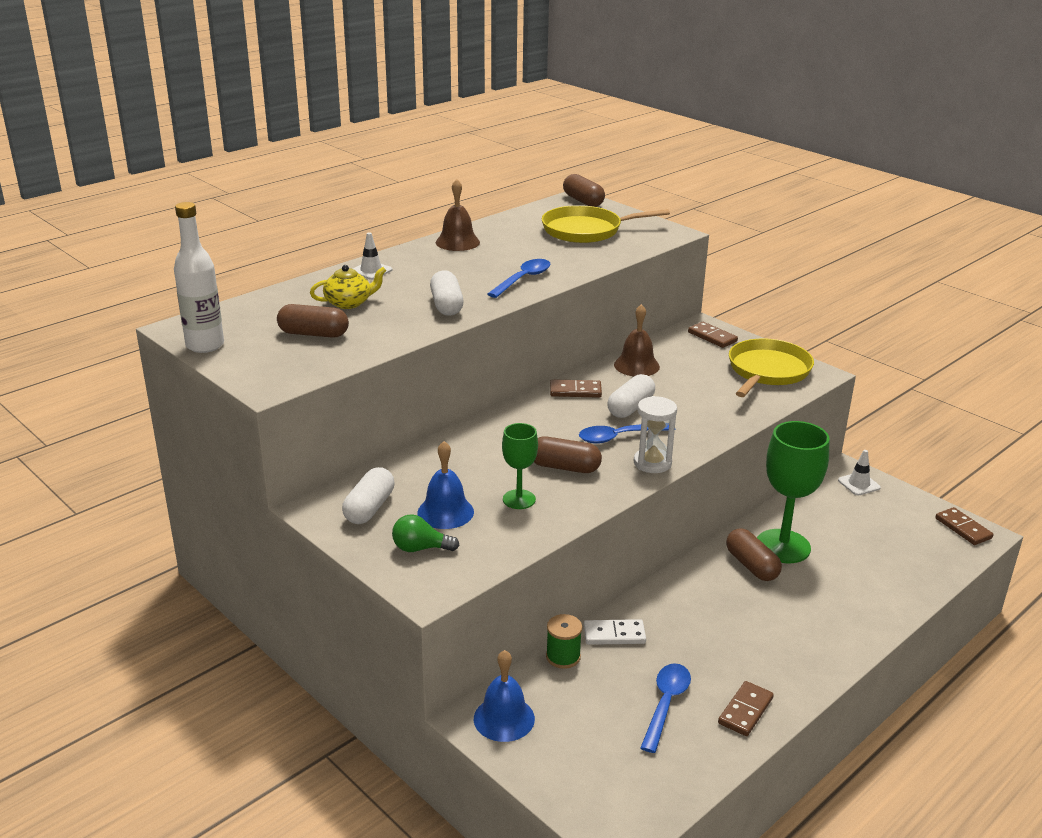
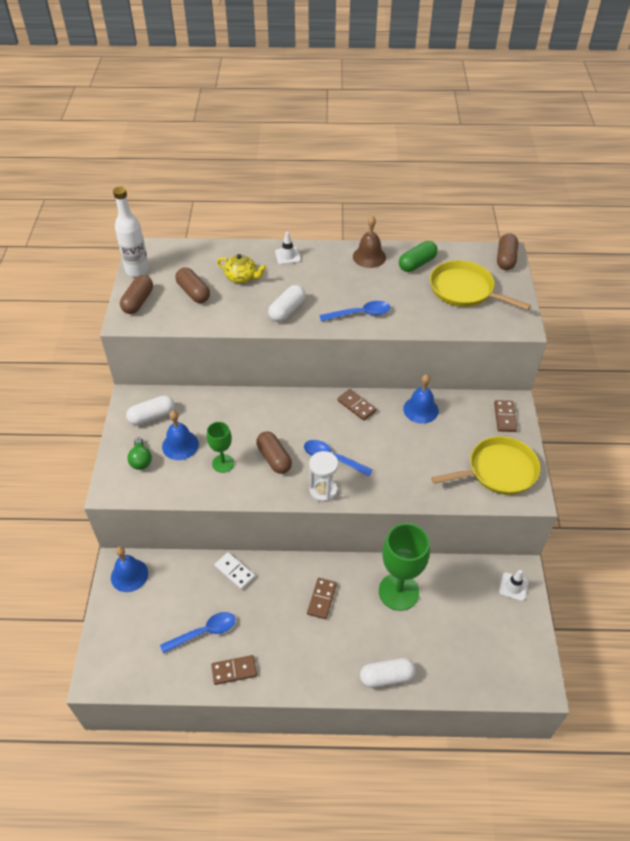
camera: 45 degrees right, 20 degrees up
green light bulb [392,514,459,552] -> green light bulb turned 150 degrees counterclockwise [127,438,152,470]
green spool [546,614,582,669] -> none
white capsule [607,374,655,418] -> white capsule moved to [360,658,416,688]
brown bell [614,304,660,376] -> blue bell [403,374,439,424]
brown capsule [726,528,782,581] -> brown capsule moved to [120,275,153,314]
brown domino [935,507,993,545] -> brown domino moved to [307,578,337,619]
none -> green capsule [399,241,438,272]

